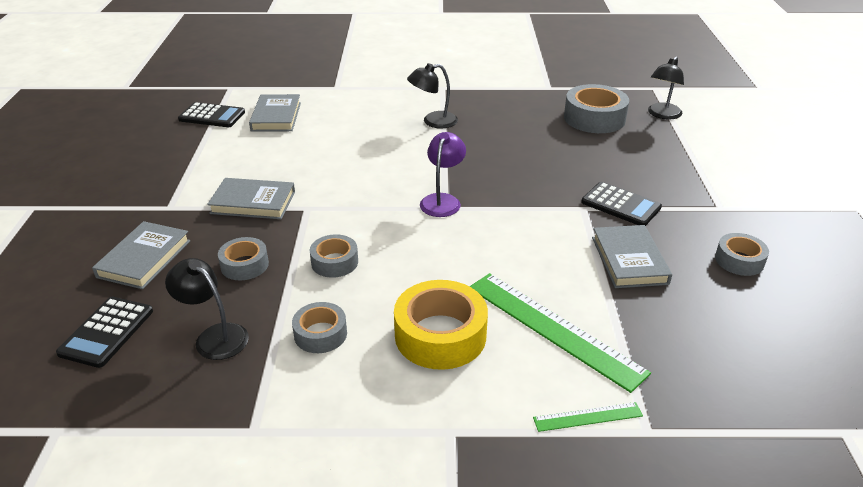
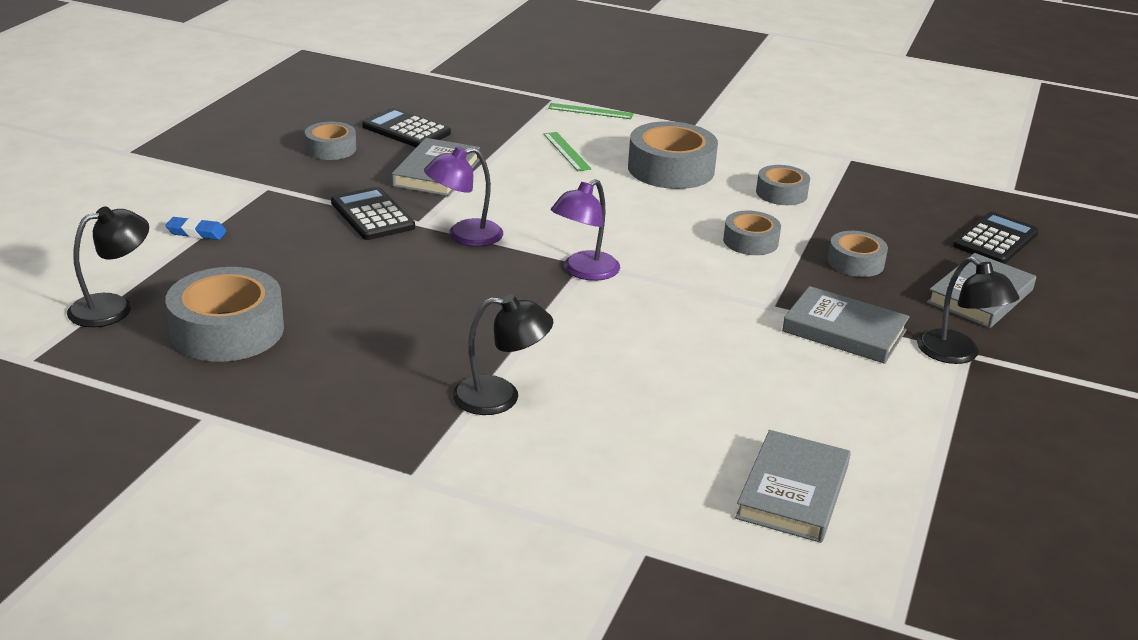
camera: 160 degrees left, 5 degrees down
black lamp [165,258,249,360] -> black lamp moved to [917,257,1019,364]
black calculator [178,102,245,127] -> black calculator moved to [362,108,451,147]
yellow tape [394,280,488,370] -> grey tape [628,121,718,189]
green ruler [469,273,651,393] -> green ruler [544,132,591,171], size x0.47
none -> blue eraser [165,217,227,240]
none -> purple lamp [424,147,503,247]

